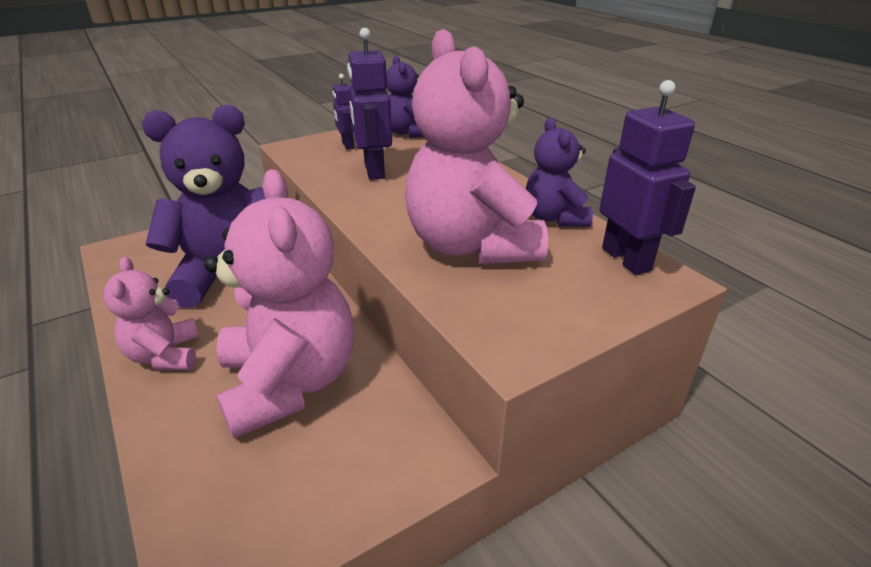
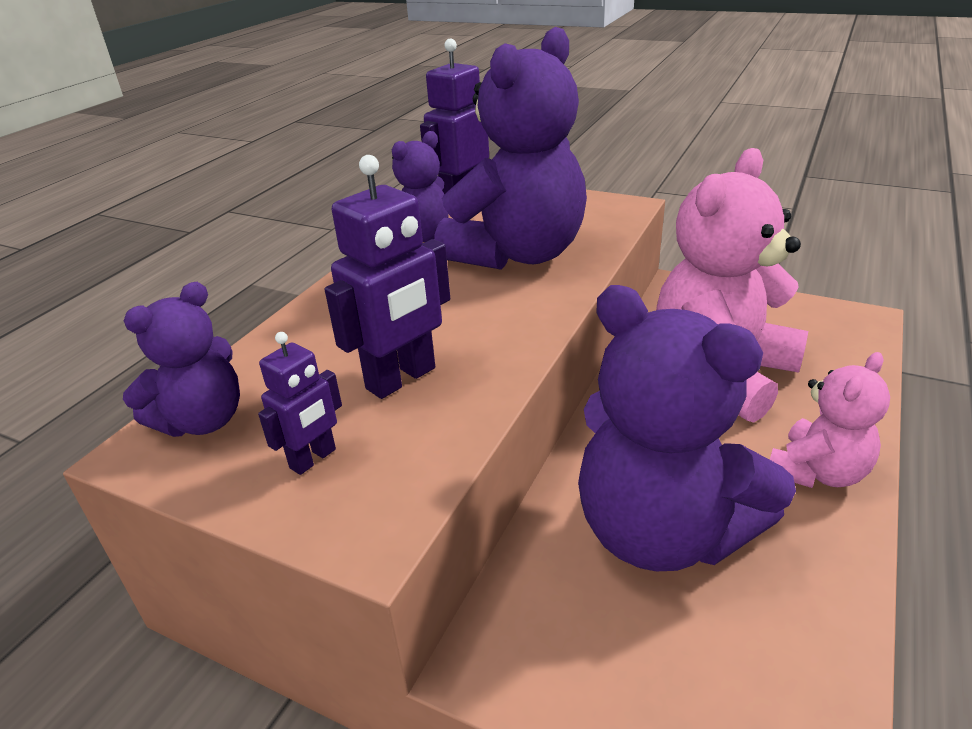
camera: 120 degrees left, 0 degrees up
pink teddy bear [405,29,548,264] -> purple teddy bear [434,27,587,270]

